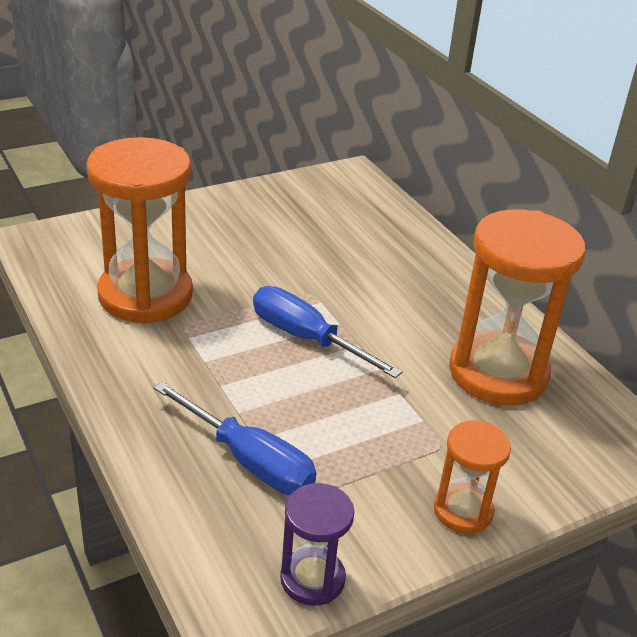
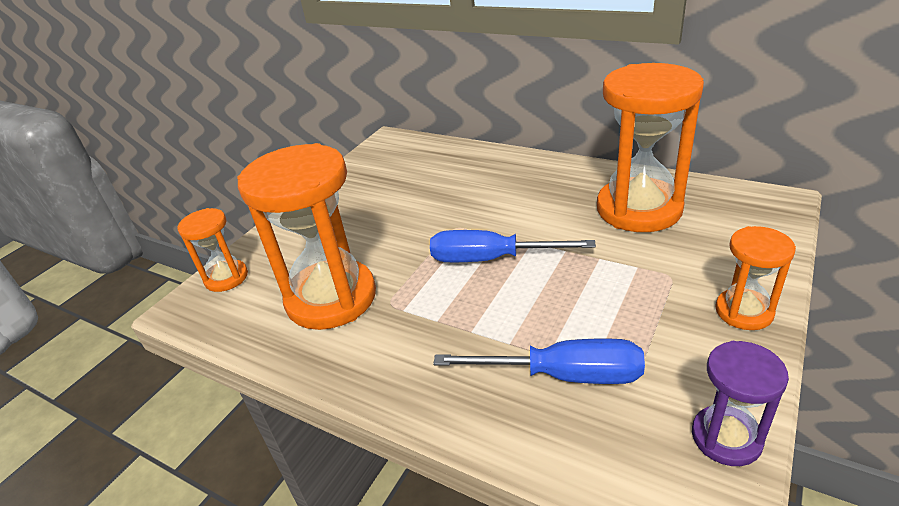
camera: 25 degrees left, 0 degrees up
none -> orange hourglass [178,208,248,292]

